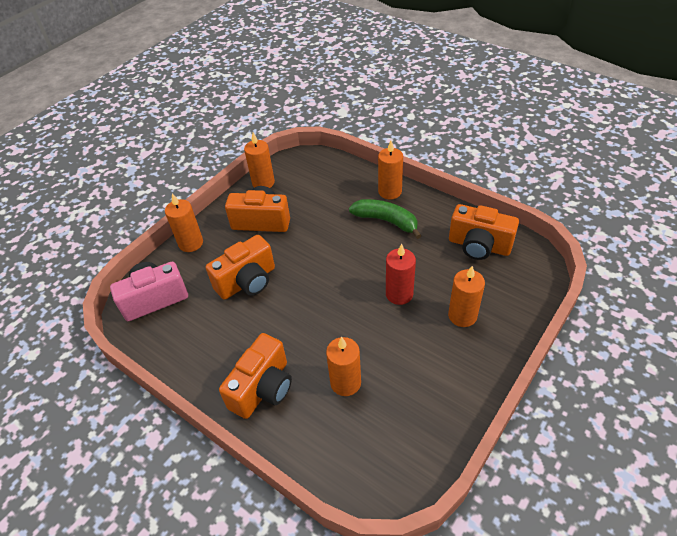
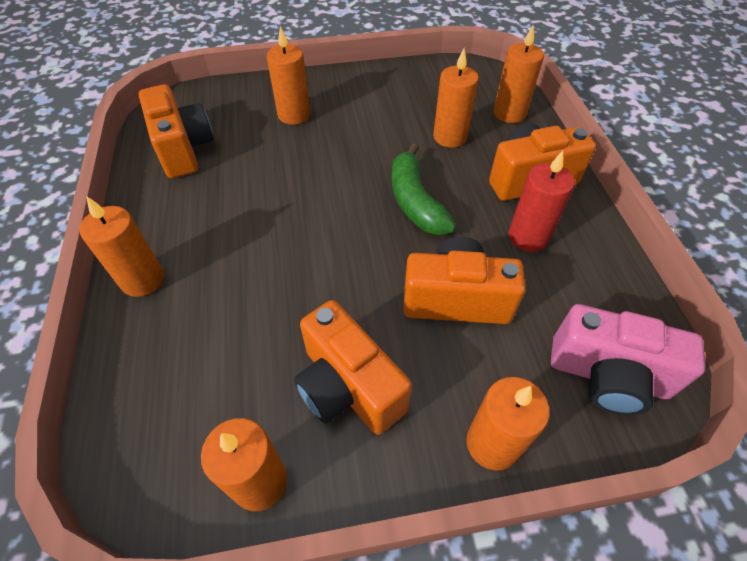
camera: 140 degrees left, 5 degrees up
green banana [349,199,422,239] -> green banana moved to [392,144,456,235]
red candle [386,244,416,305] -> red candle moved to [508,151,575,252]
none -> orange candle [494,24,544,123]

